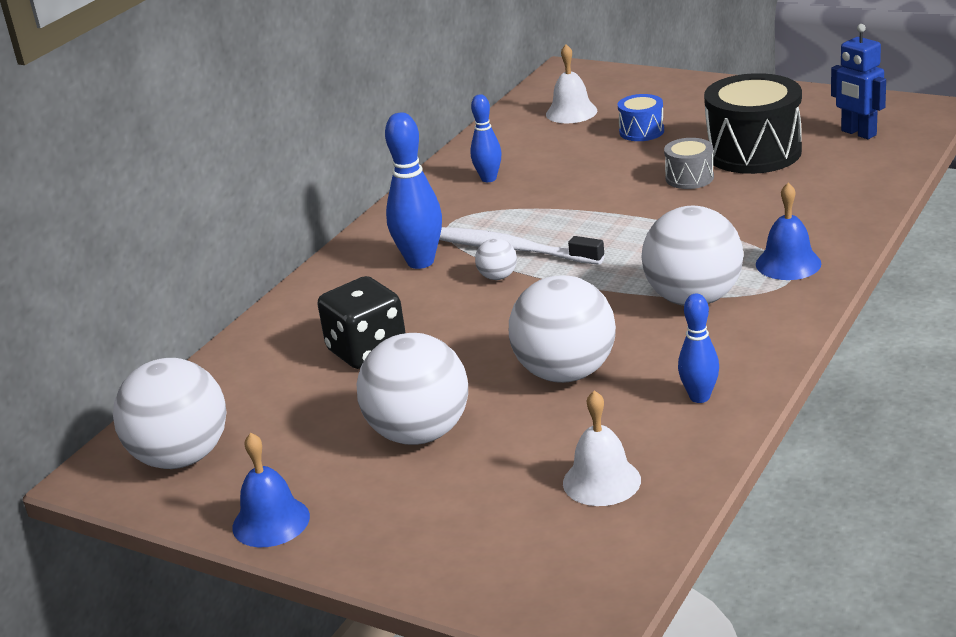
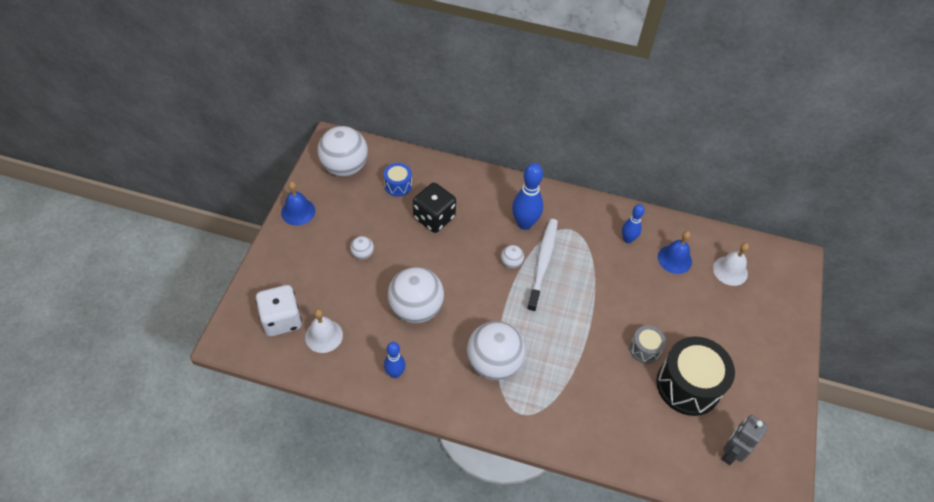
camera: 70 degrees right, 25 degrees up
white ball [357,333,468,445] -> white ball [350,236,374,259], size x0.44
blue drum [618,94,664,141] -> blue drum moved to [384,163,412,197]
blue bell [756,183,821,280] -> blue bell moved to [658,231,692,274]
blue robot [831,24,886,139] -> grey robot [722,415,768,465]
none -> white dice [256,285,302,337]

